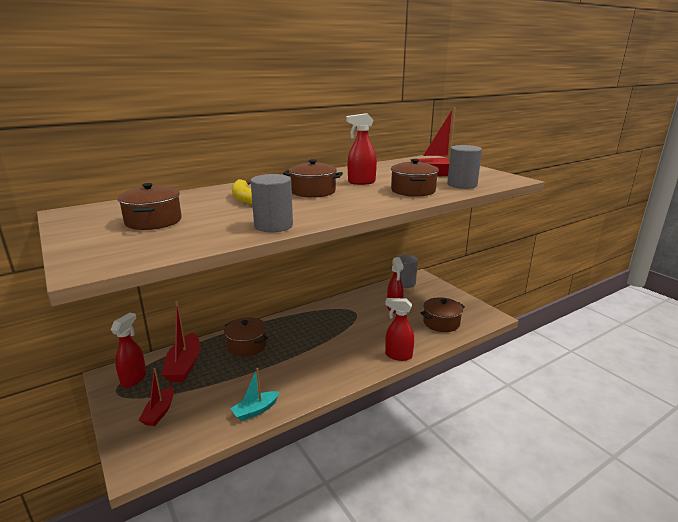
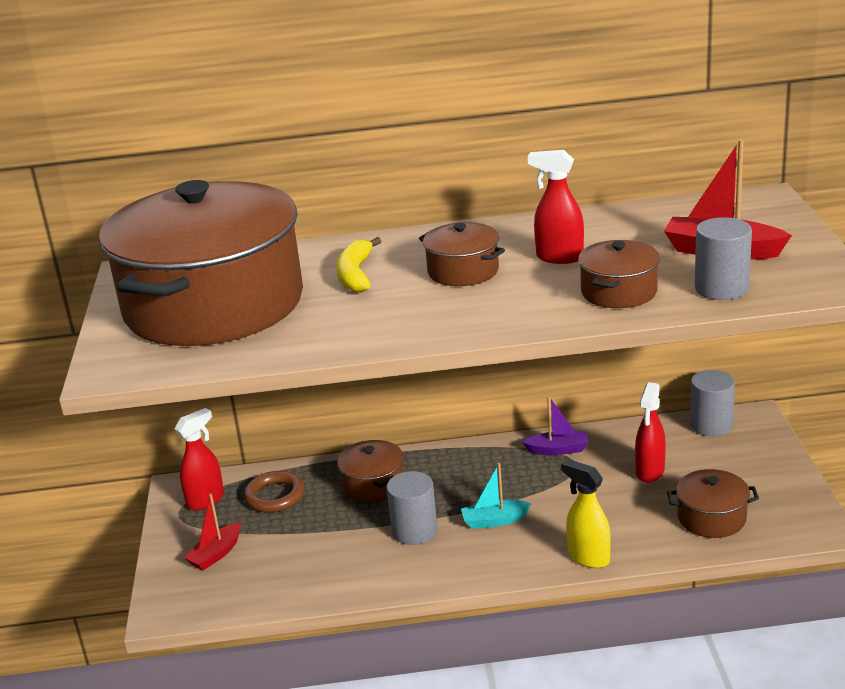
camera: 30 degrees right, 5 degrees up
brown pot [117,183,182,230] -> brown pot [99,180,303,346], size x2.49
red boat [161,301,200,382] -> brown ring [243,471,305,513]
turquoise boat [230,368,279,421] -> turquoise boat moved to [461,463,531,529]
grey cylinder [251,174,293,232] -> grey cylinder moved to [386,471,438,545]
red spray bottle [385,298,414,361] -> yellow spray bottle [561,459,611,568]
none -> purple boat [523,396,589,455]

